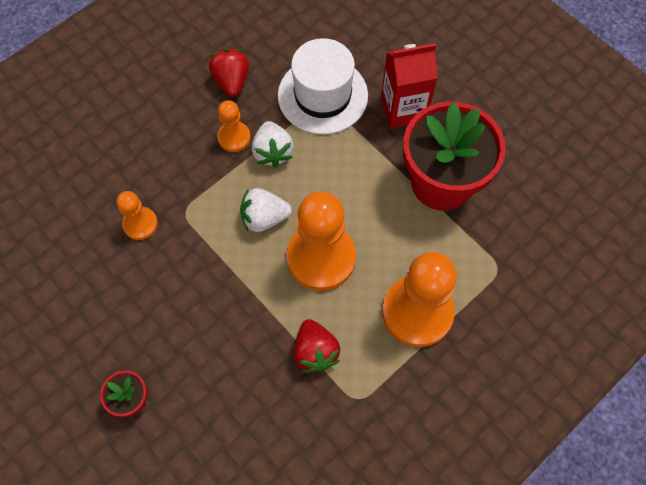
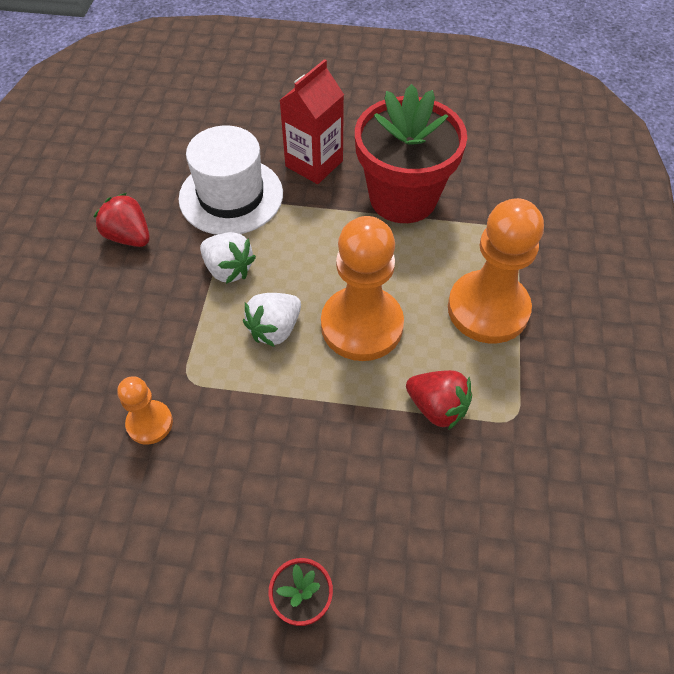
camera: 40 degrees left, 10 degrees down
orange pawn [217,100,251,152] -> none

